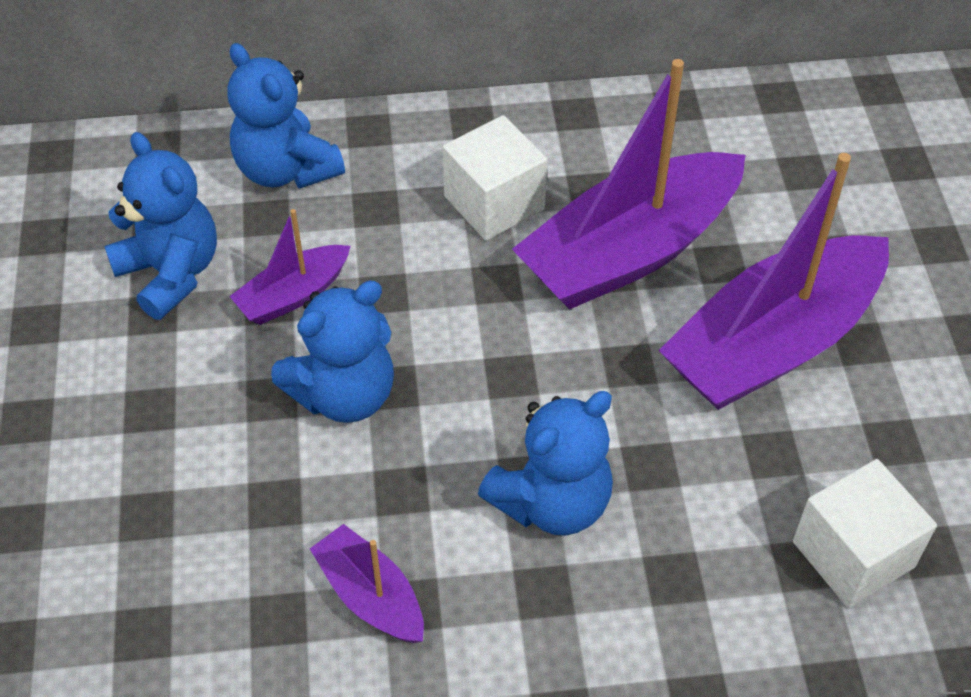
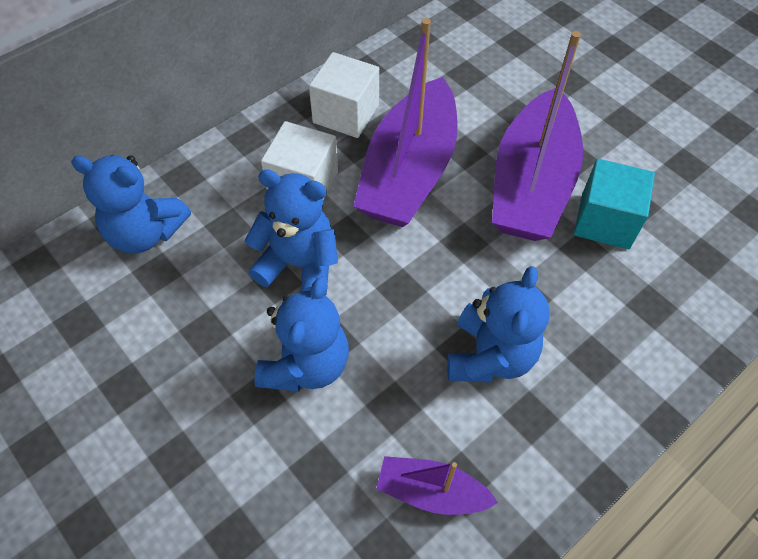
camera: 35 degrees left, 5 degrees up
blue teddy bear [104,132,217,320] -> blue teddy bear moved to [245,169,338,296]
purple boat [229,209,351,325] -> none
white cube [793,459,937,608] -> white cube moved to [309,52,379,138]
none -> turquoise cube [574,159,655,249]

